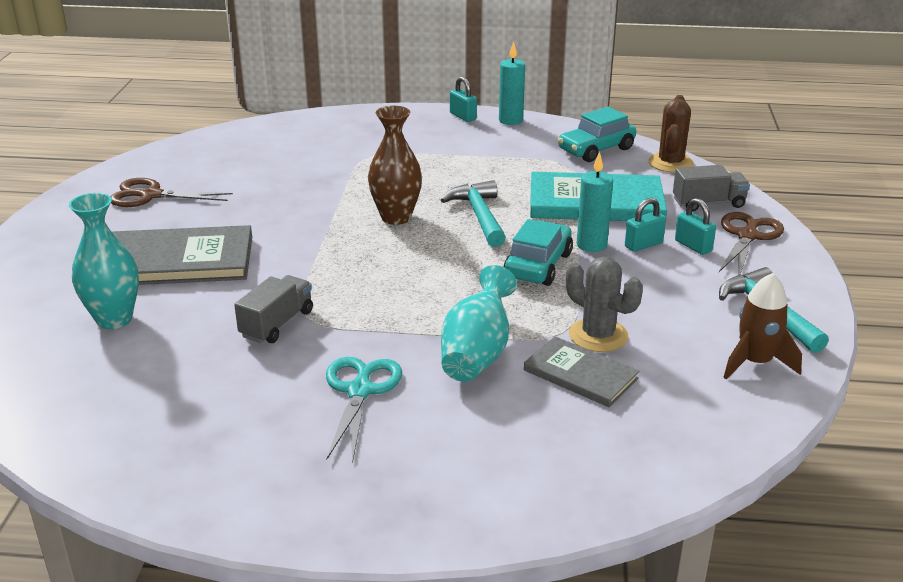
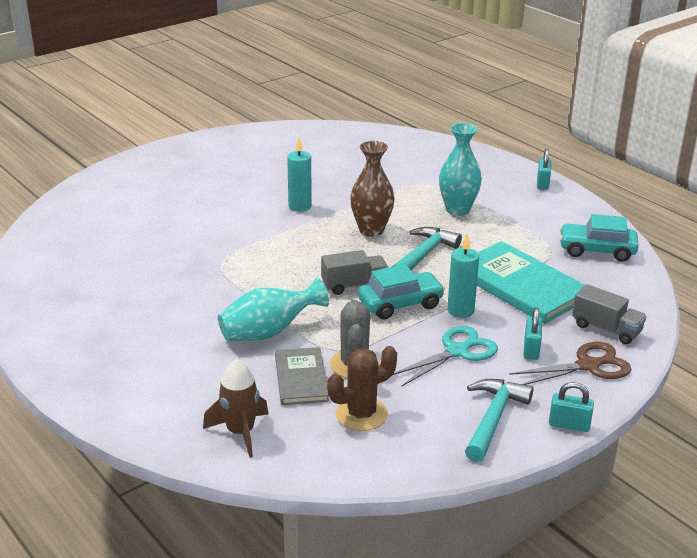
camera: 45 degrees right, 0 degrees up
turquoise vase [69,193,139,329] -> turquoise vase moved to [439,123,482,216]
brown scissors [110,178,233,207] -> none
grey book [112,225,252,285] -> none
grey truck [234,275,313,343] -> grey truck moved to [321,250,389,295]
turquoise scissors [326,357,402,464] -> turquoise scissors moved to [393,326,498,386]
turquoise candle [499,41,525,125] -> turquoise candle moved to [287,137,312,212]
turquoise padlock [625,198,666,252] -> turquoise padlock moved to [549,382,594,432]
brown cactus [648,95,694,173] -> brown cactus moved to [327,346,397,431]
brown rocket [723,273,802,379] -> brown rocket moved to [203,359,269,458]

